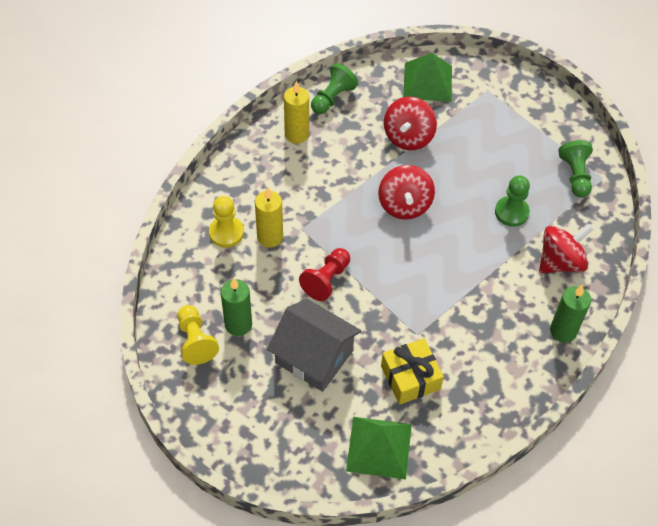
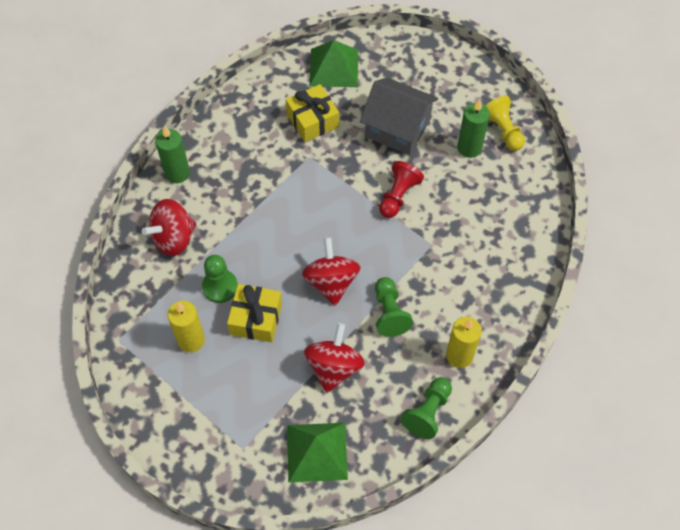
camera: 175 degrees right, 5 degrees up
yellow pawn [209,196,244,248] -> none
yellow candle [255,187,283,248] -> yellow candle moved to [168,301,205,352]
green pawn [558,140,593,197] -> green pawn moved to [375,277,413,337]
none -> yellow gift [227,284,282,342]

